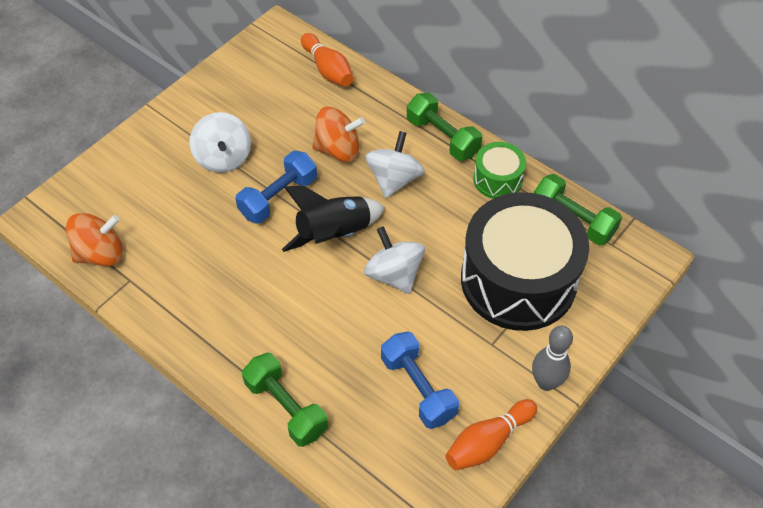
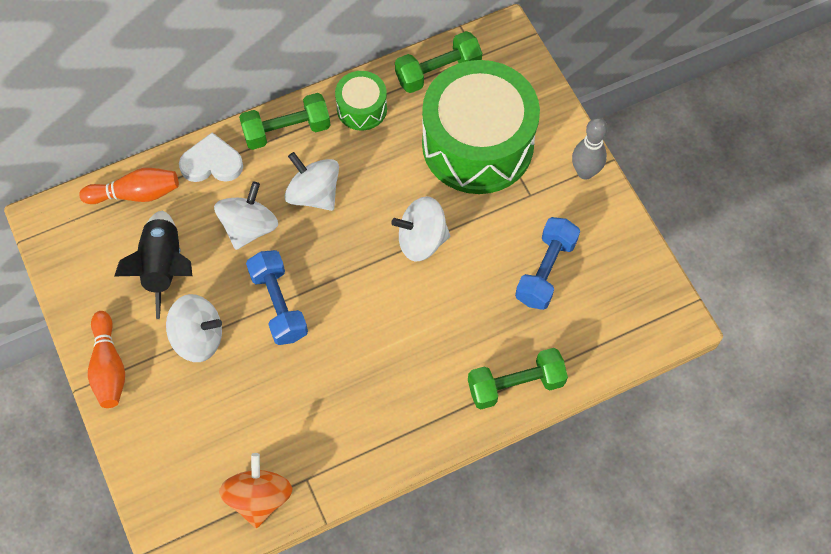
camera: 65 degrees left, 10 degrees up
black rocket [282,186,385,252] -> black rocket moved to [114,211,192,319]
orange spinning top [312,107,365,162] -> white spinning top [214,181,278,250]
blue dumbbell [381,331,459,429] -> blue dumbbell turned 60 degrees counterclockwise [515,217,580,310]
orange bowling pin [445,399,537,470] -> orange bowling pin moved to [88,311,125,408]
black drum [461,192,589,331] -> green drum [422,60,540,194]
none -> white heart [179,132,243,182]

